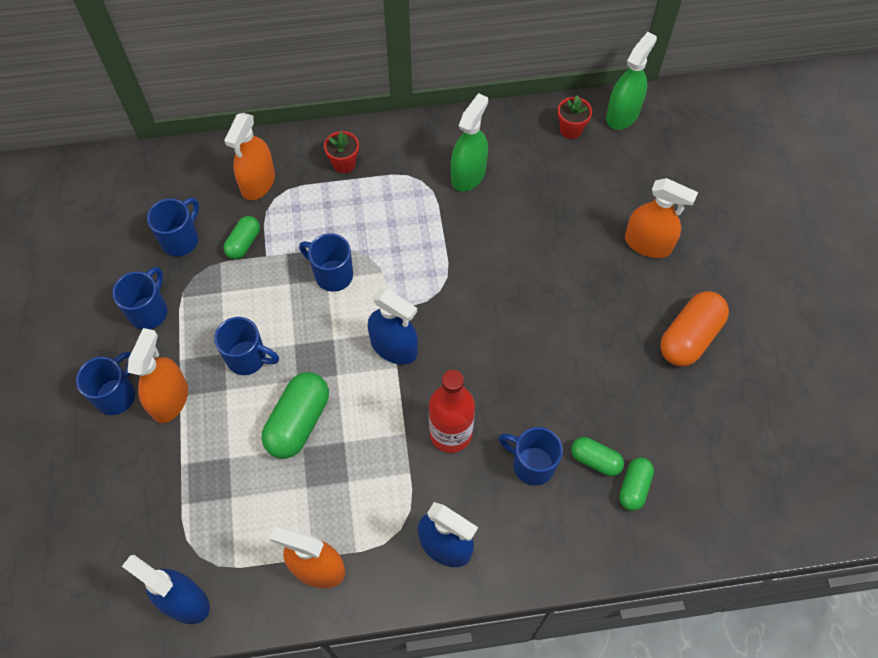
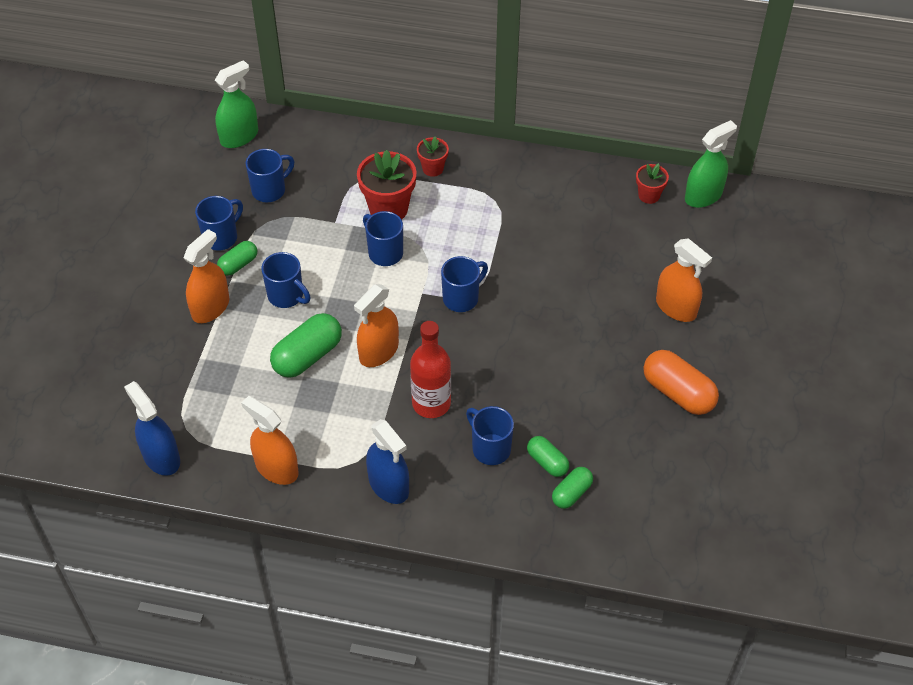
camera: 20 degrees right, 10 degrees down
blue mug [76,352,135,415] -> blue mug moved to [441,256,488,312]
green capsule [223,216,260,259] -> green capsule moved to [217,241,257,276]
orange spray bottle [224,113,275,200] -> orange spray bottle moved to [354,284,399,367]
blue spray bottle [368,289,418,365] -> none
green spray bottle [451,93,488,192] -> green spray bottle moved to [215,60,258,148]
orange capsule [660,291,729,366] -> orange capsule turned 75 degrees clockwise [643,350,719,415]
none -> red flower pot [357,150,417,220]

